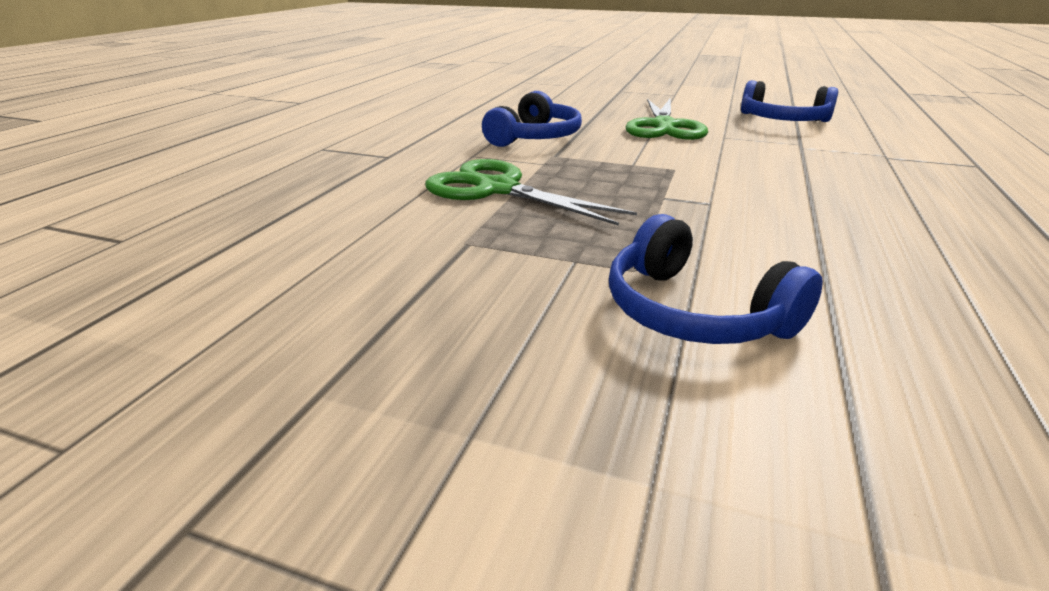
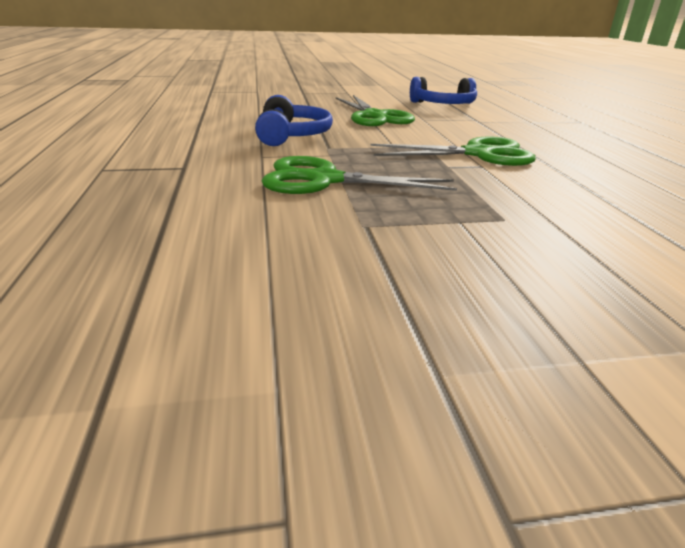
camera: 30 degrees left, 0 degrees up
blue headphones [609,214,823,344] -> none
none -> green scissors [370,136,536,166]

